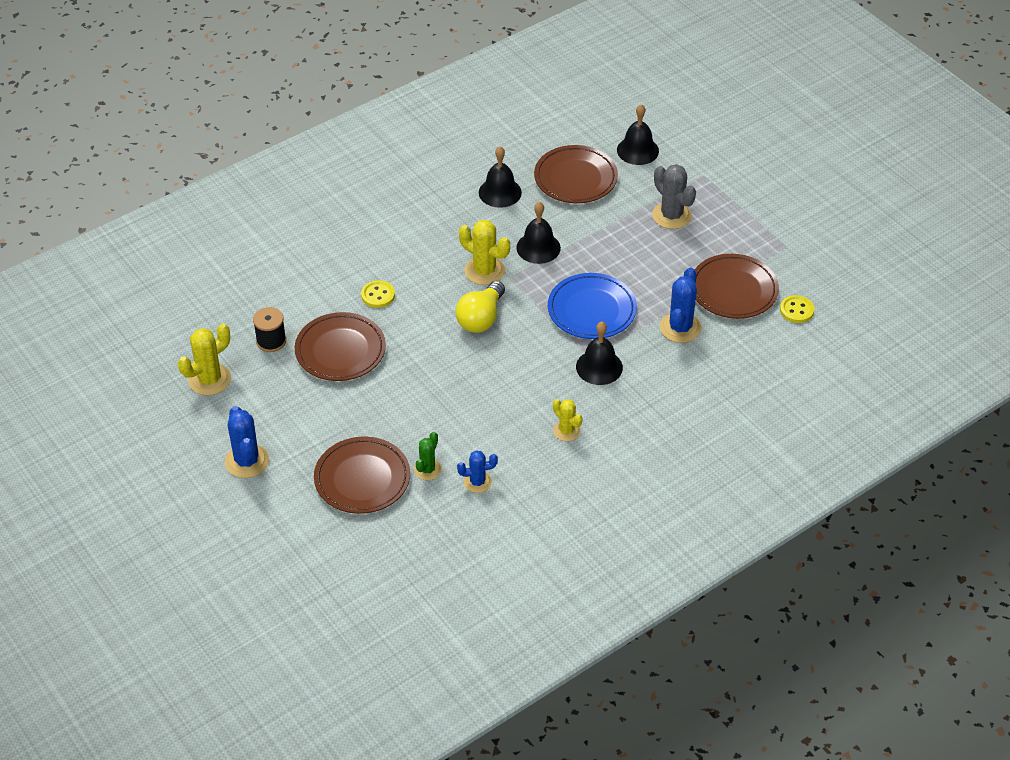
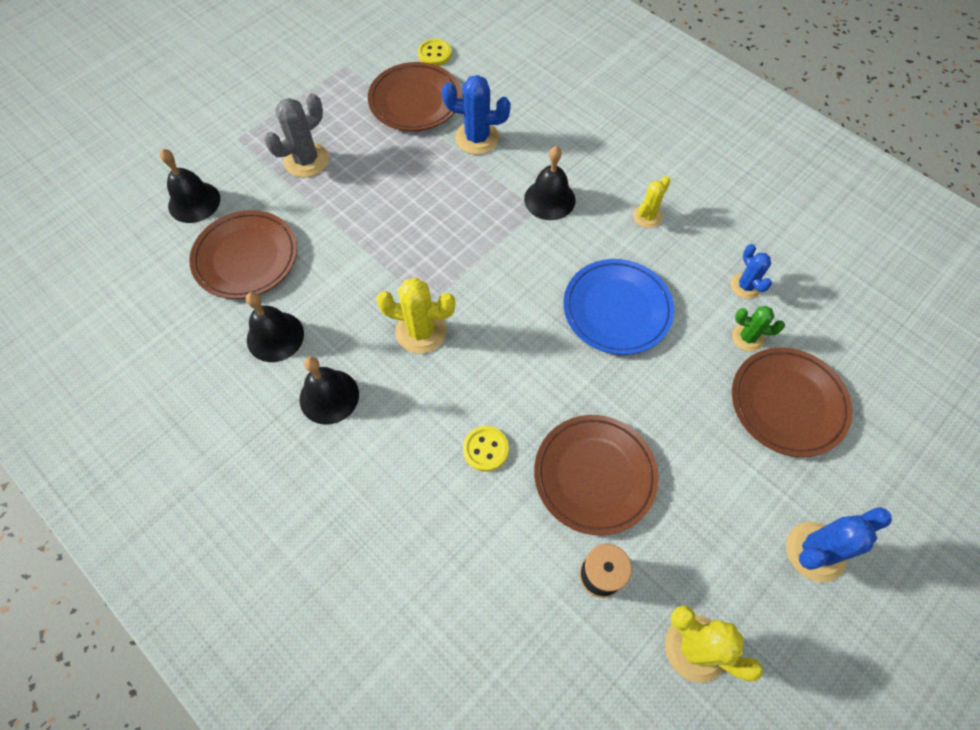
camera: 100 degrees left, 15 degrees up
yellow light bulb [455,281,505,333] -> none
yellow cactus [459,219,510,285] -> yellow cactus turned 75 degrees clockwise [376,278,456,353]
black bell [516,202,561,264] -> black bell moved to [300,357,359,425]
blue plate [548,273,637,339] -> blue plate moved to [563,259,674,355]

